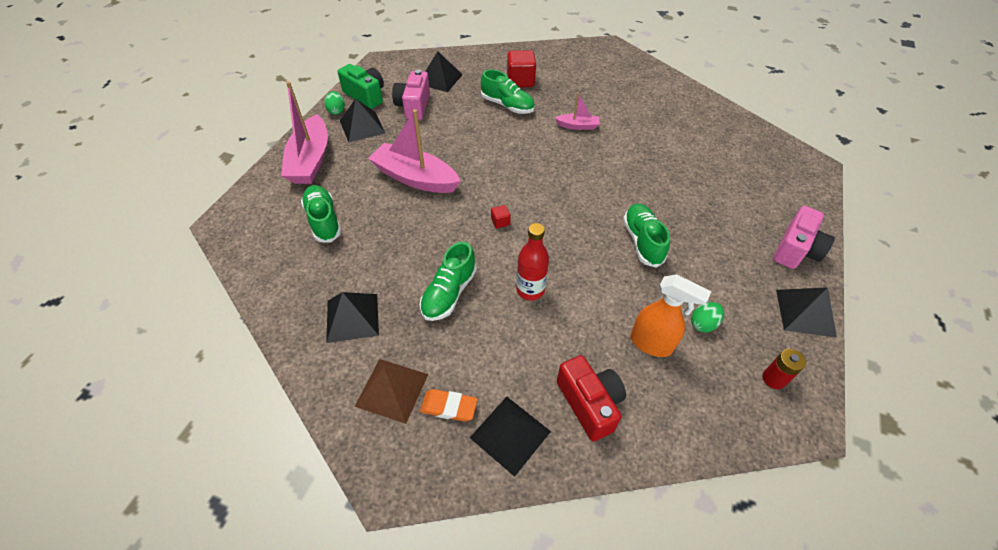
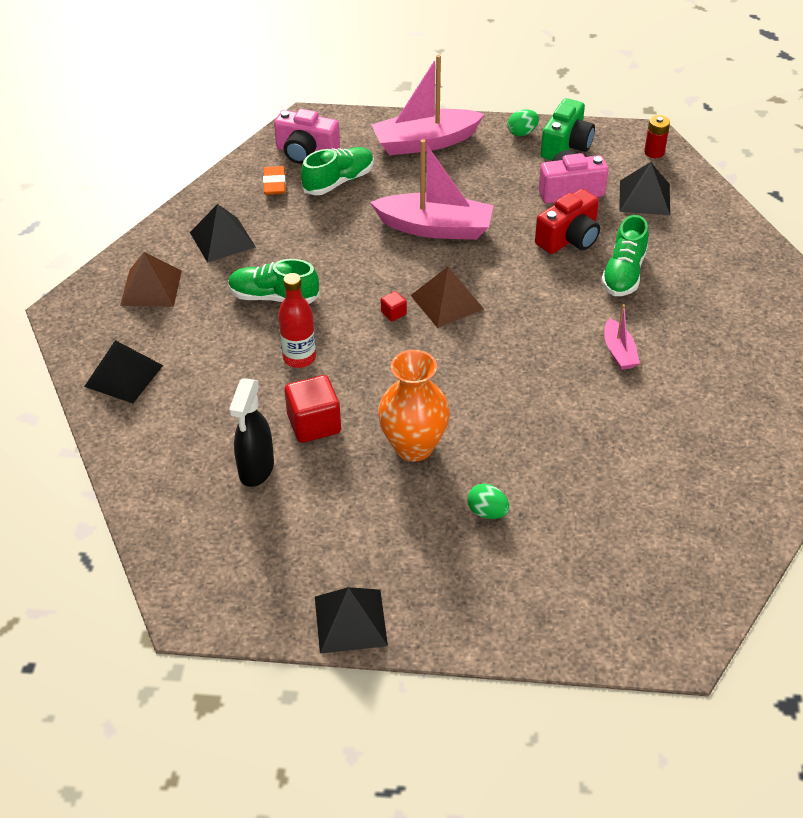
camera: 75 degrees right, 5 degrees down
black pyramid [340,98,385,142] -> none
pink boat [368,109,461,193] -> pink boat turned 90 degrees clockwise [370,139,494,240]
orange eraser [420,389,477,422] -> orange eraser moved to [263,166,286,195]
red cube [507,50,536,87] -> red cube moved to [285,375,341,443]
red camera [557,355,626,442] -> red camera moved to [535,189,600,254]
green shoe [623,204,670,268] -> orange vase [378,350,450,462]
orange spray bottle [631,274,711,357] -> black spray bottle [229,378,274,487]
green egg [691,302,724,333] -> green egg moved to [467,484,509,519]
red battery [763,349,806,389] -> red battery moved to [644,115,670,158]
pink camera [773,206,835,269] -> pink camera moved to [274,109,340,164]
none -> brown pyramid [411,267,484,328]

